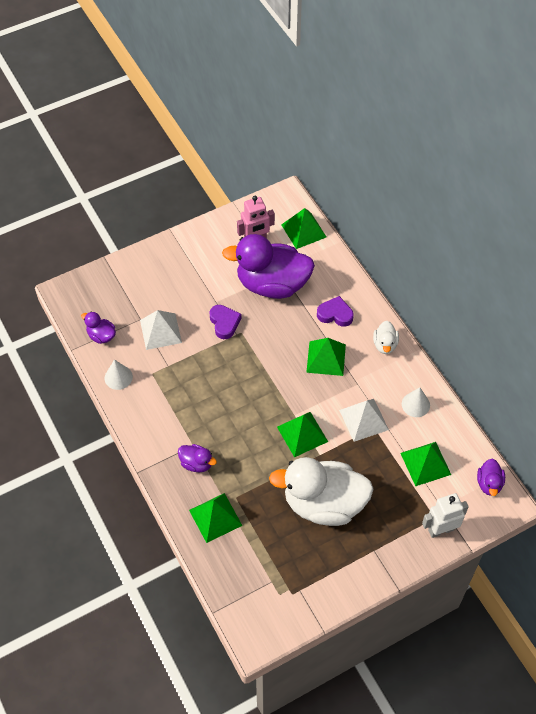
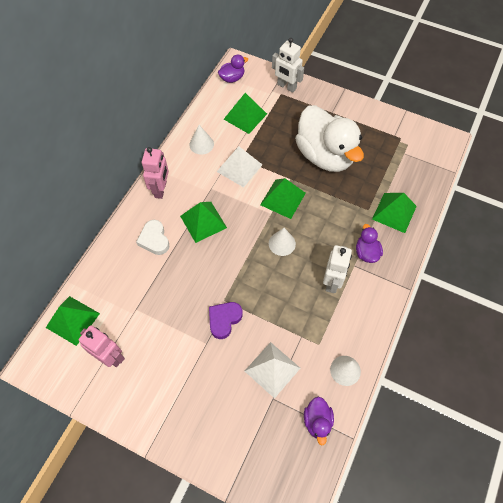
camera: 125 degrees left, 5 degrees up
purple duck [222,234,315,299] -> none
purple heart [317,296,354,327] -> white heart [136,220,169,255]
white duck [373,321,399,354] -> pink robot [142,147,169,199]
none -> white cone [269,228,296,256]
none -> white robot [323,245,352,293]

